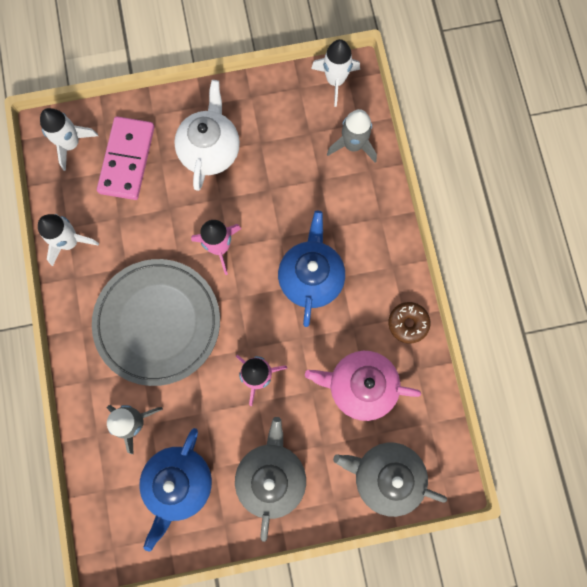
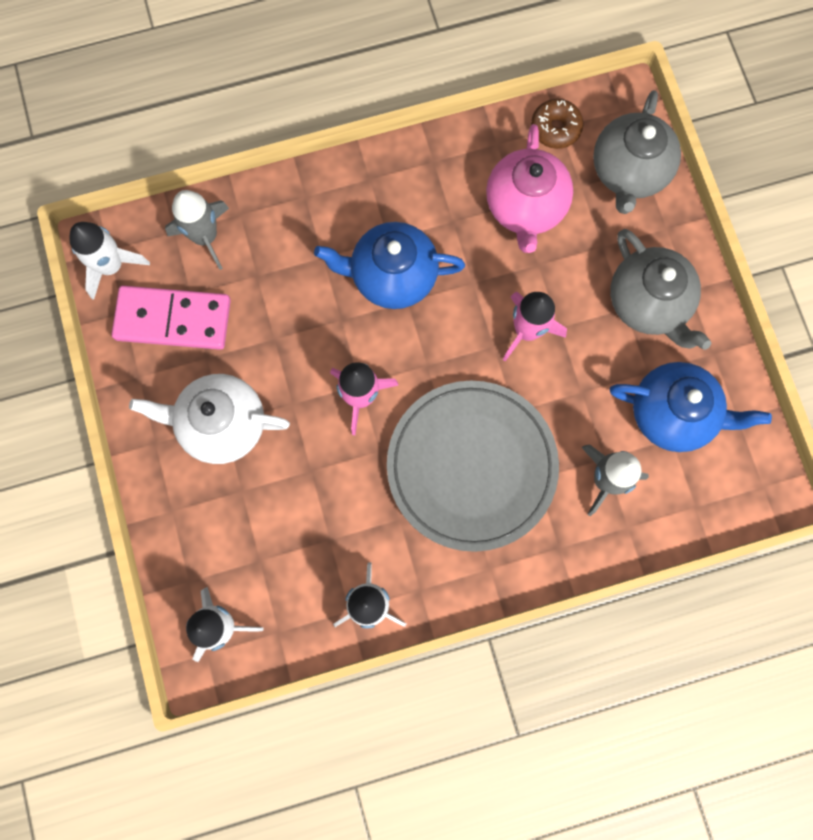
camera: 95 degrees left, 0 degrees up
pink domino [97,116,155,200] -> pink domino moved to [112,286,231,350]
grey teapot [235,417,306,542] -> grey teapot turned 120 degrees counterclockwise [610,229,712,350]
brown donut [388,302,430,344] -> brown donut moved to [531,99,583,149]

